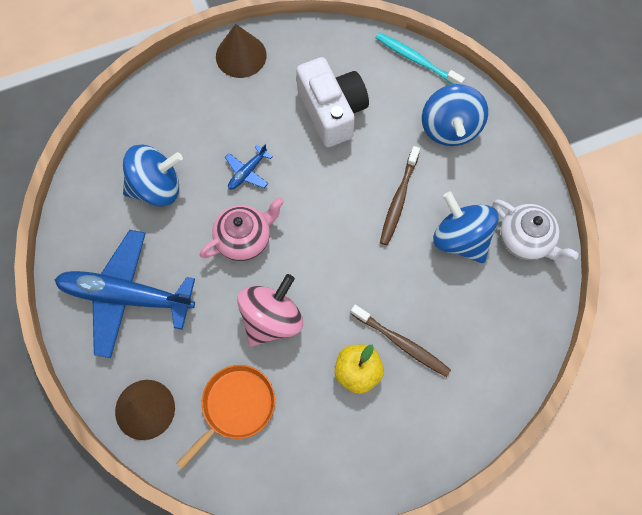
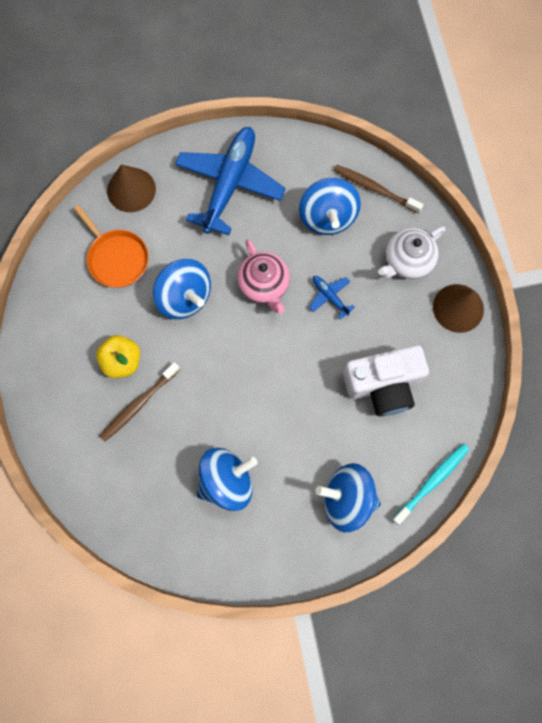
camera: 100 degrees right, 5 degrees up
pink spinning top [237,274,303,347] -> blue spinning top [153,259,211,319]
brown toothbrush [380,146,420,245] -> brown toothbrush moved to [334,165,424,214]
white teapot [493,200,579,262] -> white teapot moved to [378,226,445,279]

